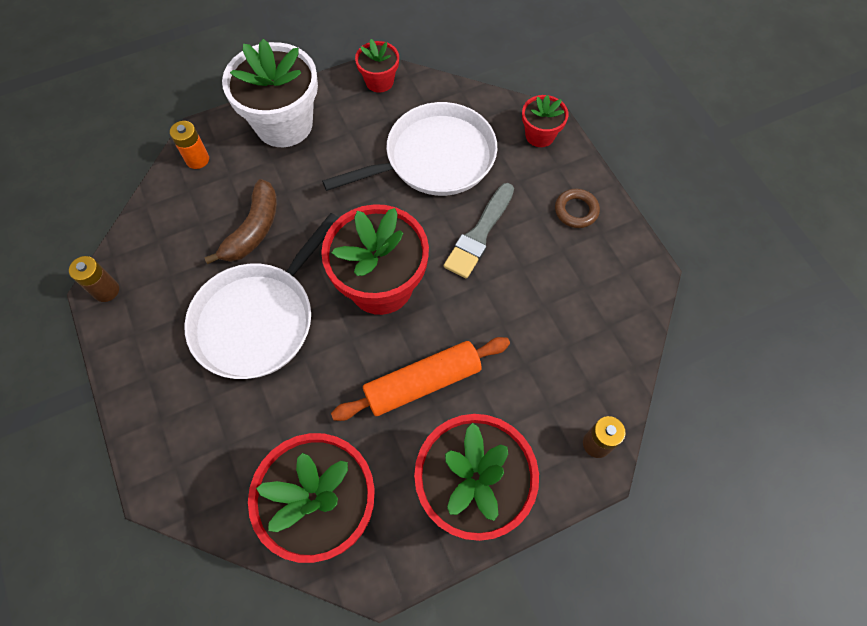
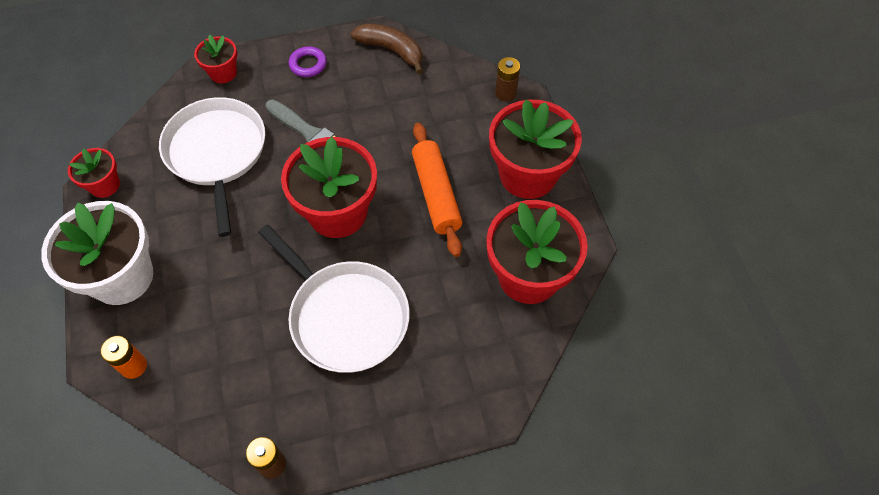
camera: 80 degrees left, 5 degrees down
brown banana [204,179,277,264] -> brown banana moved to [351,23,423,74]
brown ring [555,189,600,228] -> purple ring [289,46,327,77]

